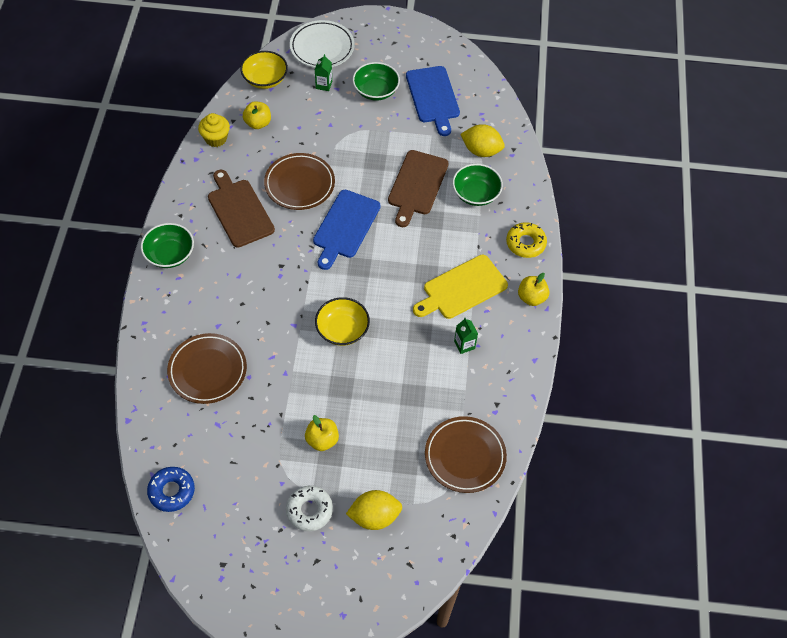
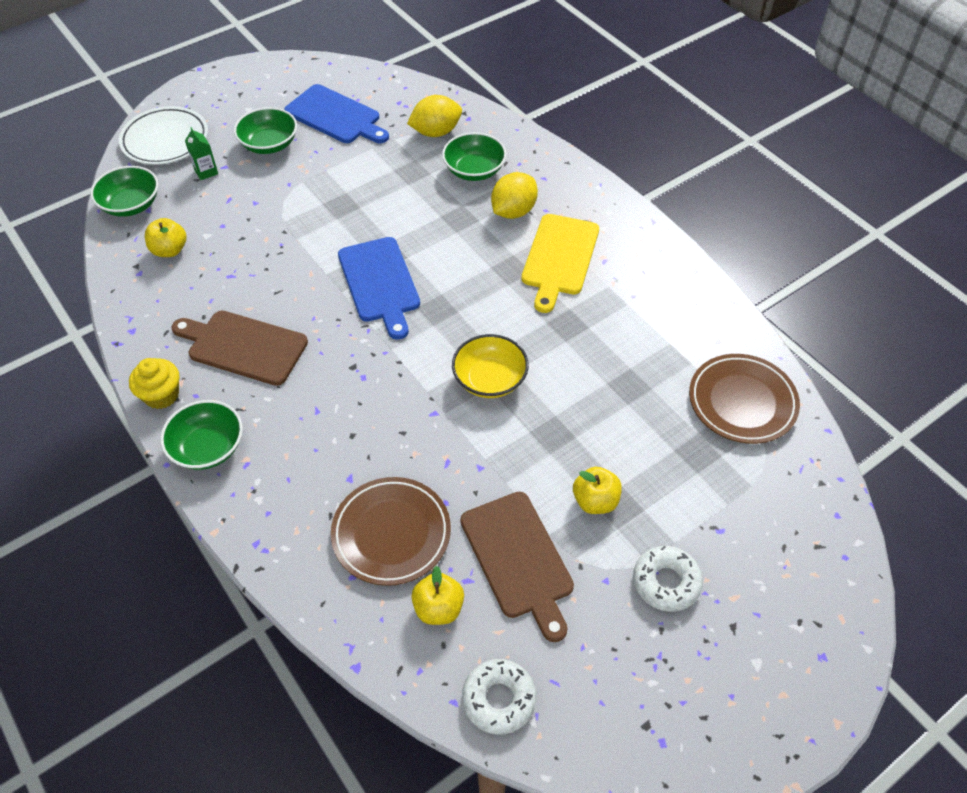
camera: 40 degrees left, 5 degrees down
blue donut [147,467,195,512] -> white donut [462,659,536,735]
yellow cupcake [198,113,230,147] -> yellow cupcake moved to [129,358,179,409]
yellow bowl [240,51,288,89] -> green bowl [90,166,158,217]
brown plate [264,153,335,210] -> none
yellow lemon [346,490,402,530] -> yellow lemon moved to [491,172,538,219]
brown cutting board [388,150,449,227] -> brown cutting board moved to [460,492,574,642]
green carton [454,318,478,354] -> none
yellow donut [506,222,547,258] -> none
yellow apple [518,273,549,306] -> yellow apple moved to [411,566,464,625]

